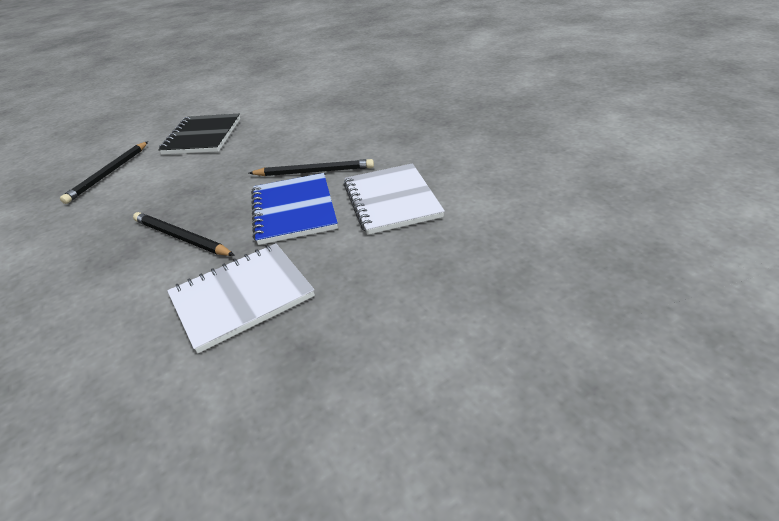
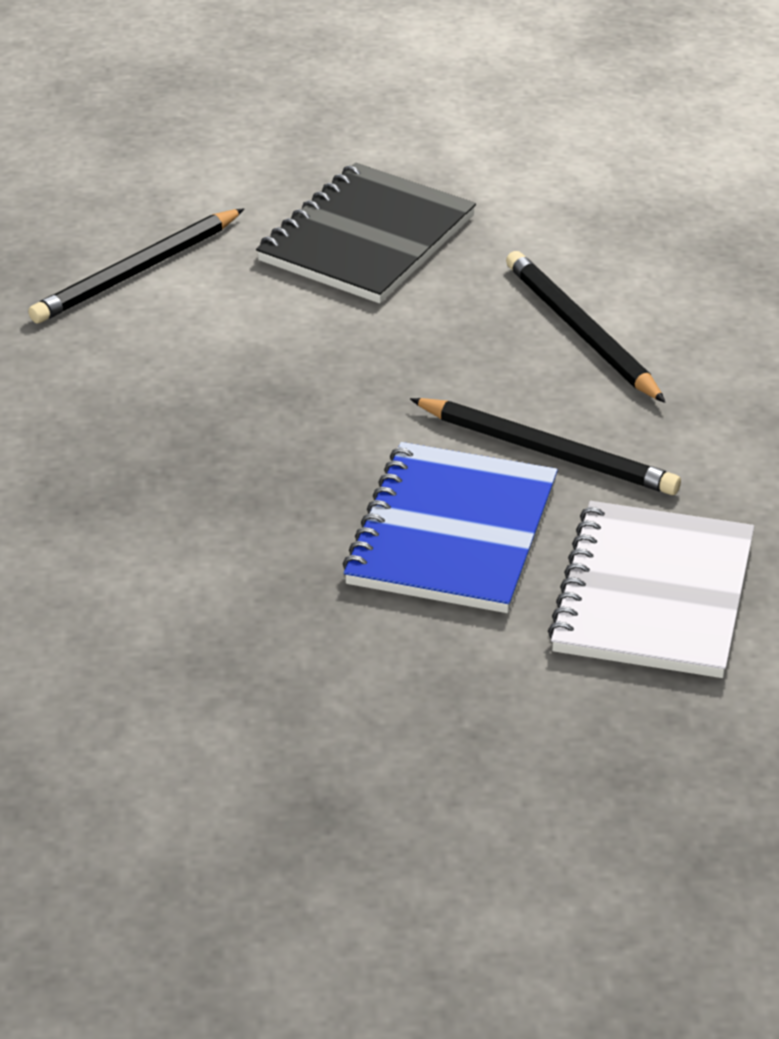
camera: 25 degrees right, 0 degrees up
black pencil [133,212,235,256] -> black pencil moved to [506,251,666,403]
white notebook [167,243,315,354] -> none

